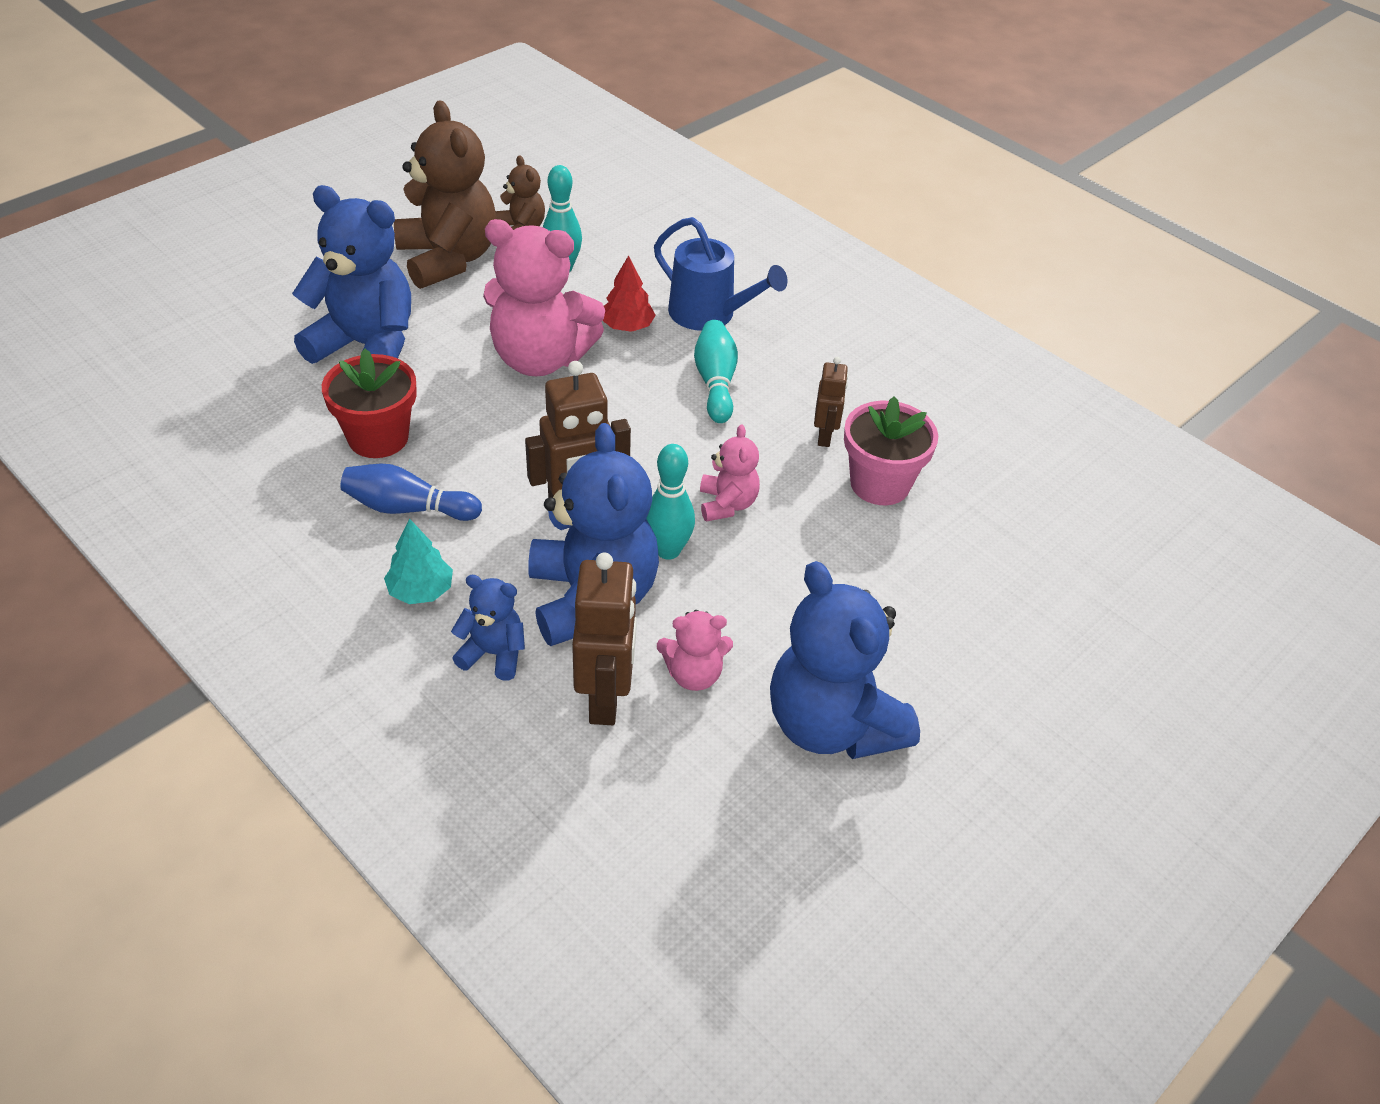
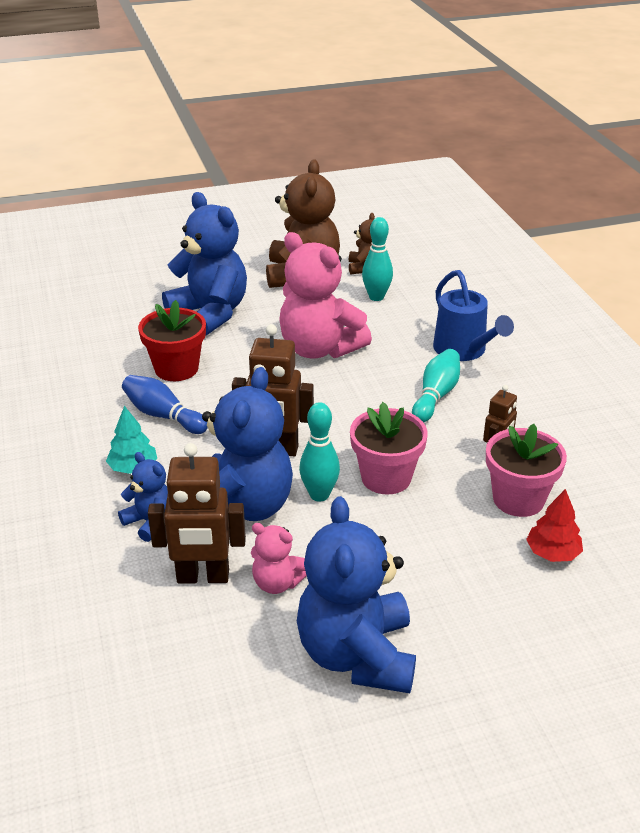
camera: 30 degrees right, 10 degrees down
brown robot [572,553,637,725] -> brown robot turned 60 degrees clockwise [148,443,246,583]
red tree [602,255,656,332] -> red tree moved to [526,489,583,562]
pink teddy bear [700,425,760,522] -> pink flower pot [350,402,428,495]

